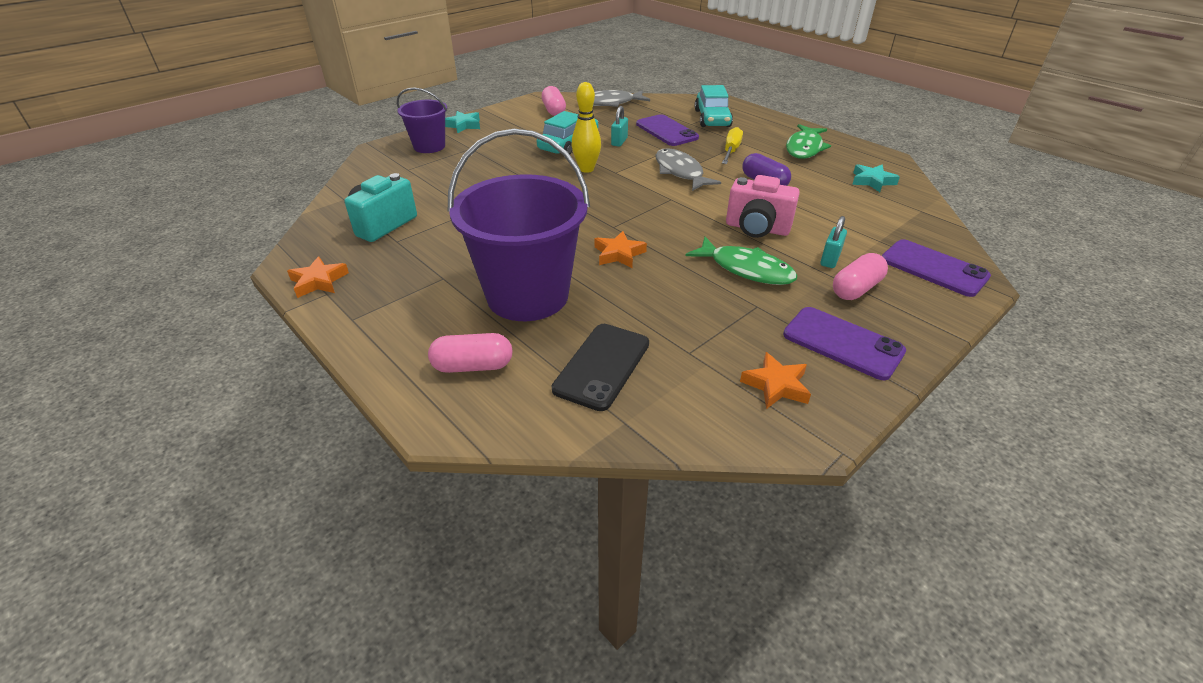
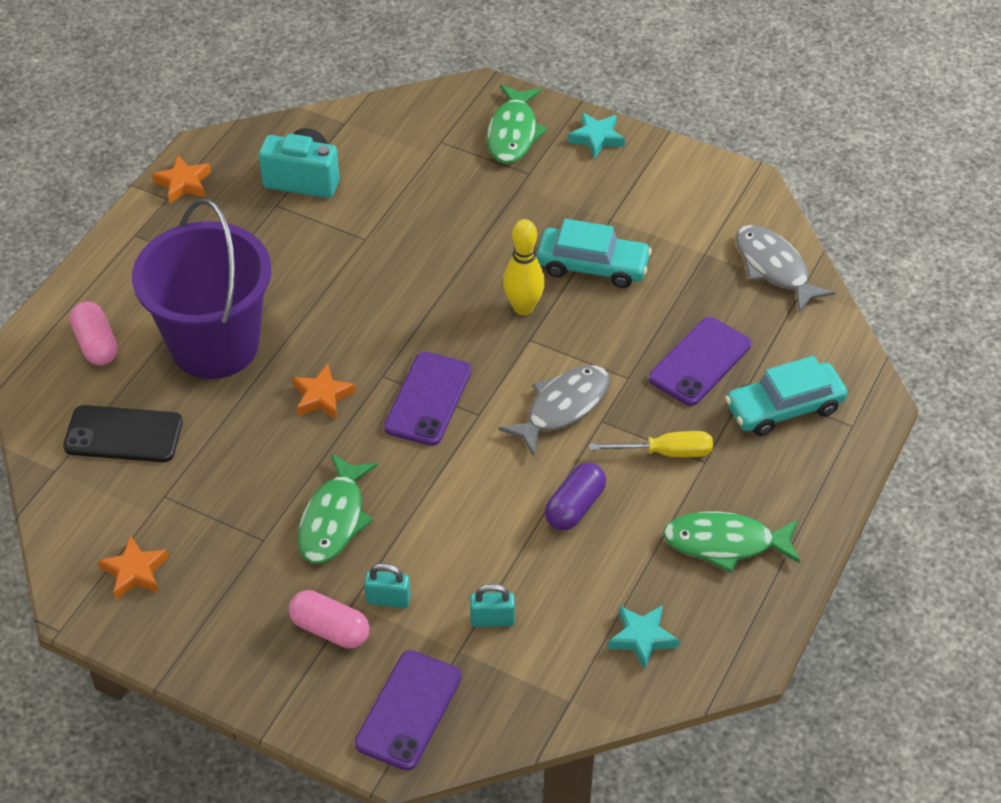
camera: 70 degrees right, 10 degrees up
purple bucket [397,87,447,153] -> green fish [487,85,547,164]
pink capsule [542,86,566,116] -> none
turquoise padlock [611,106,628,146] -> turquoise padlock moved to [470,584,515,627]
pink camera [726,175,800,238] -> none
purple phone [783,307,906,380] -> purple phone moved to [384,352,471,446]

